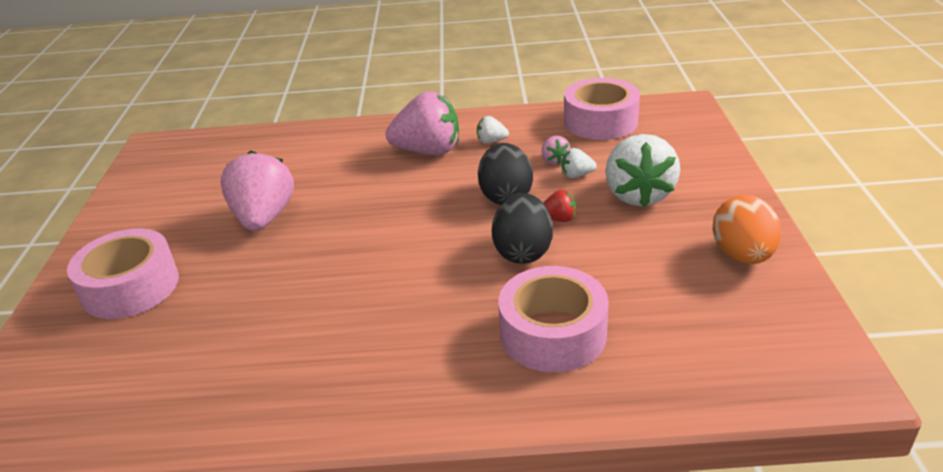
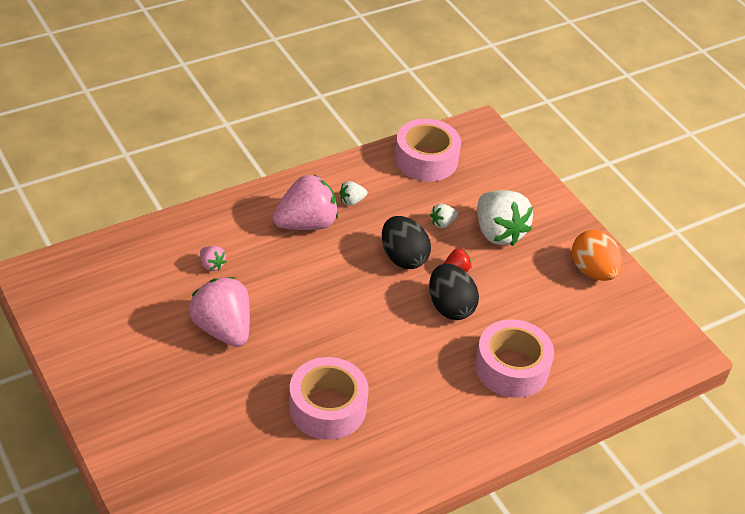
camera: 35 degrees left, 10 degrees up
pink tape [67,228,179,319] -> pink tape moved to [289,357,369,440]
pink strawberry [542,136,571,165] -> pink strawberry moved to [200,246,226,271]

